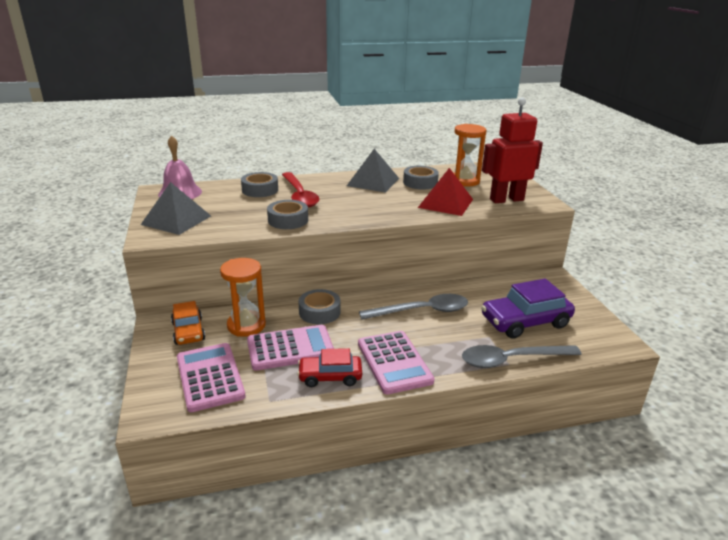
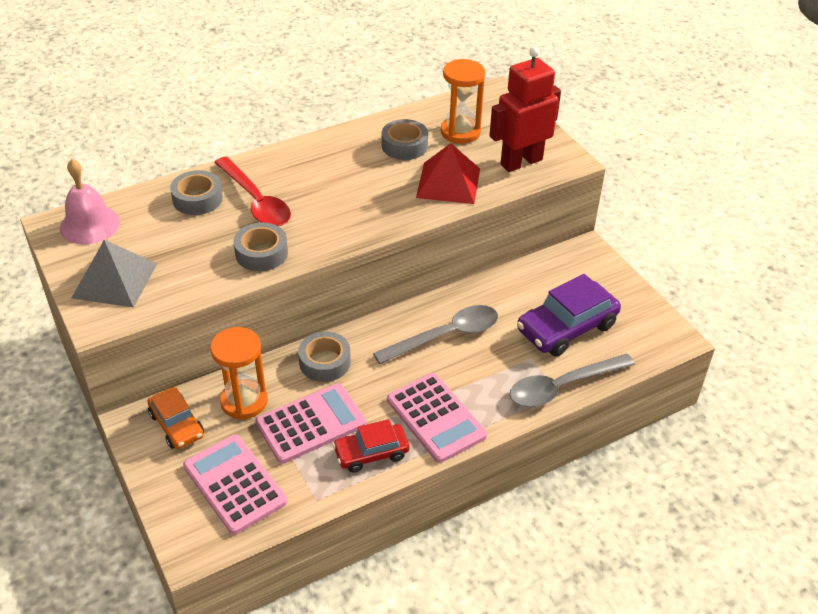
camera: 15 degrees left, 15 degrees up
grey pyramid [347,149,399,193] -> none

